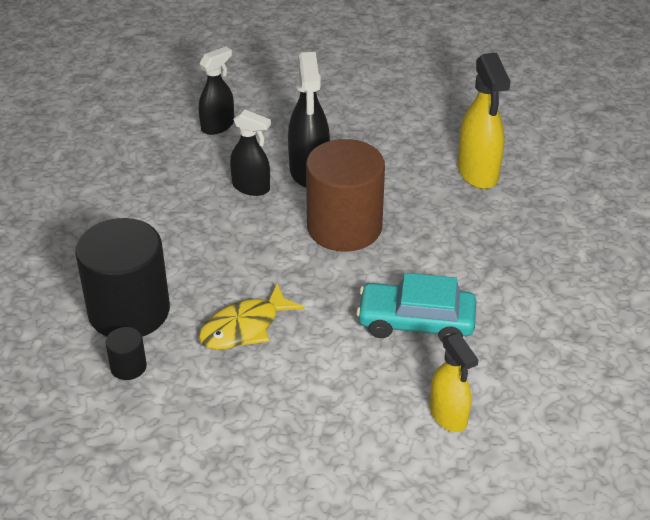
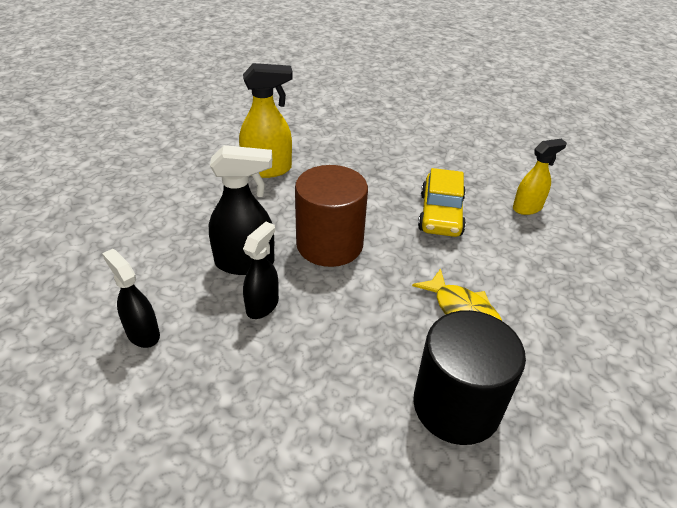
camera: 90 degrees left, 0 degrees up
black cylinder [105,327,147,380] -> none
turquoise car [356,273,476,342] -> yellow car [418,168,466,237]

